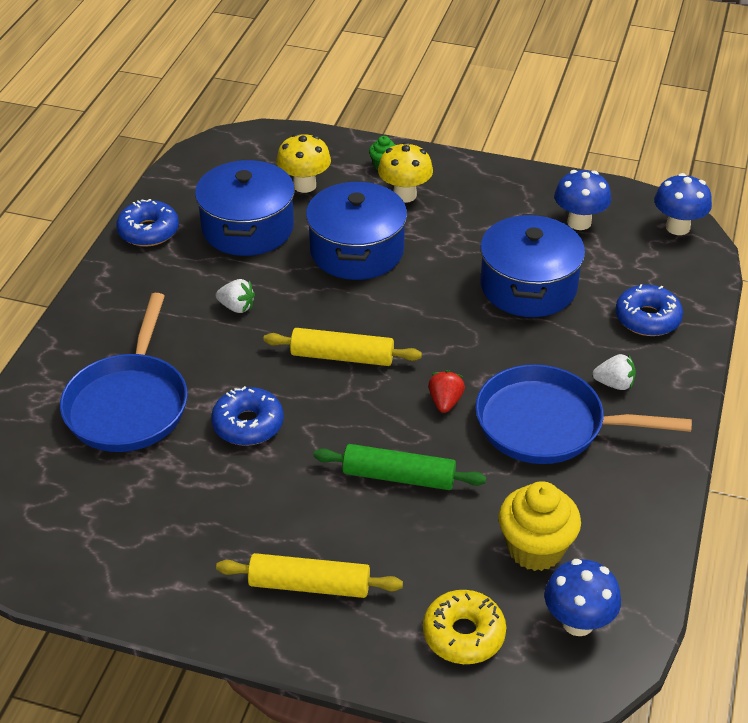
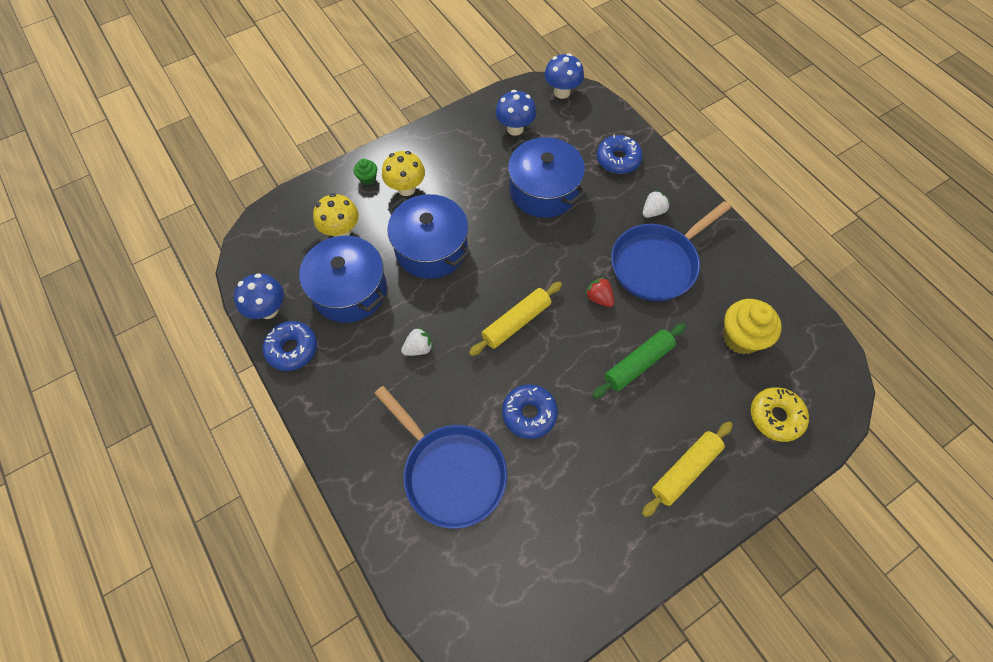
camera: 50 degrees left, 20 degrees up
blue mushroom [544,559,621,636] -> blue mushroom moved to [234,273,284,319]

